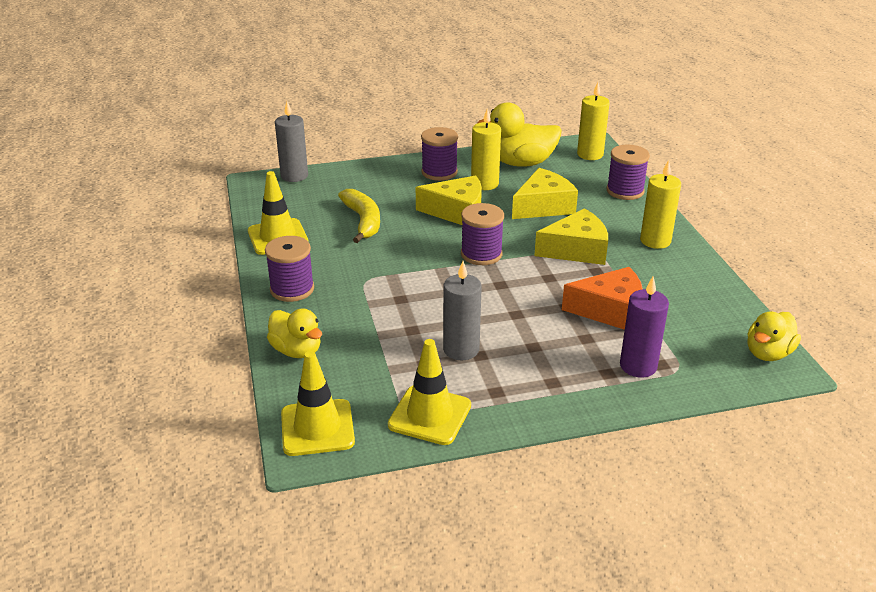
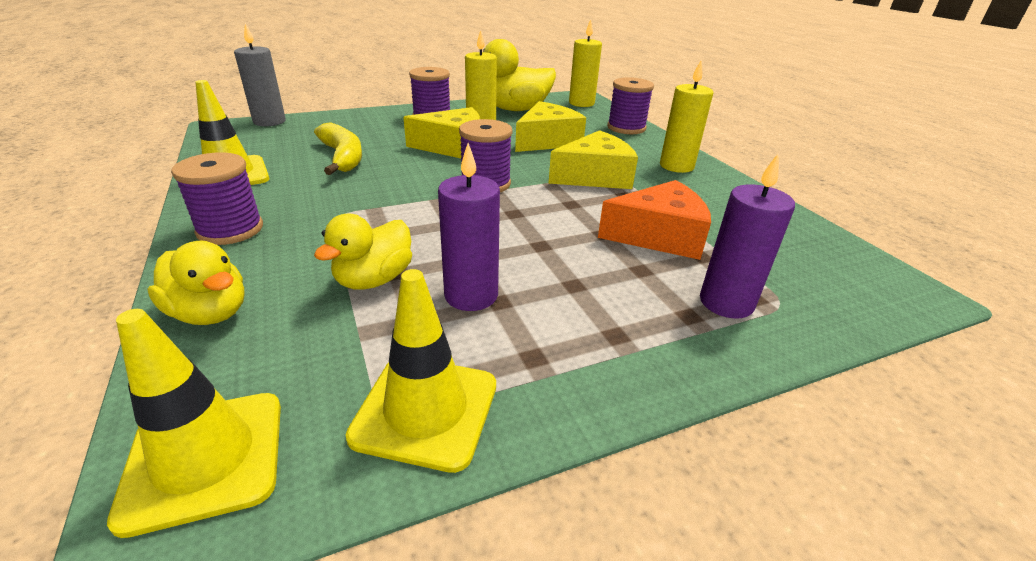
camera: 10 degrees left, 0 degrees up
grey candle [443,261,482,360] -> purple candle [438,143,500,311]
yellow duck [747,311,801,361] -> yellow duck moved to [314,214,412,290]

